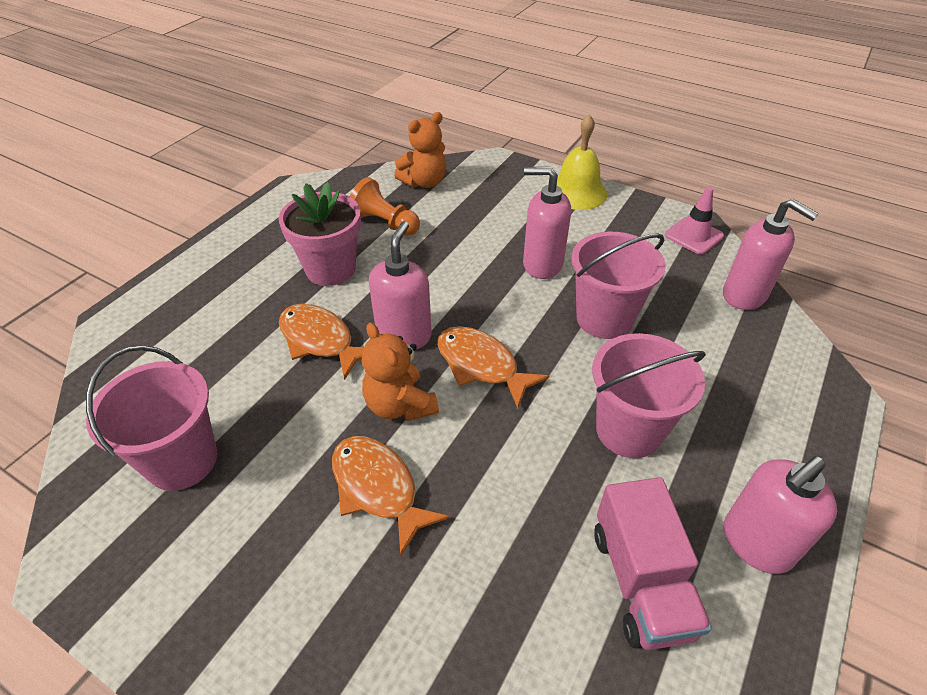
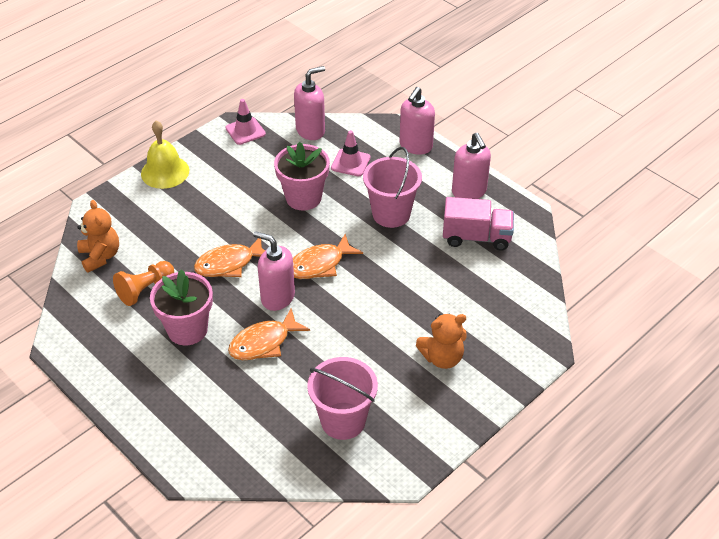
camera: 75 degrees left, 0 degrees up
orange fish [332,436,450,556] -> orange fish moved to [194,238,265,277]
orange teddy bear [362,322,439,421] -> orange teddy bear moved to [416,313,467,369]
pink soap dispenser [523,167,571,279] -> pink soap dispenser moved to [399,87,435,155]
pink bucket [571,232,666,339] -> pink flower pot [274,142,330,211]
none -> pink traffic cone [331,130,370,176]

